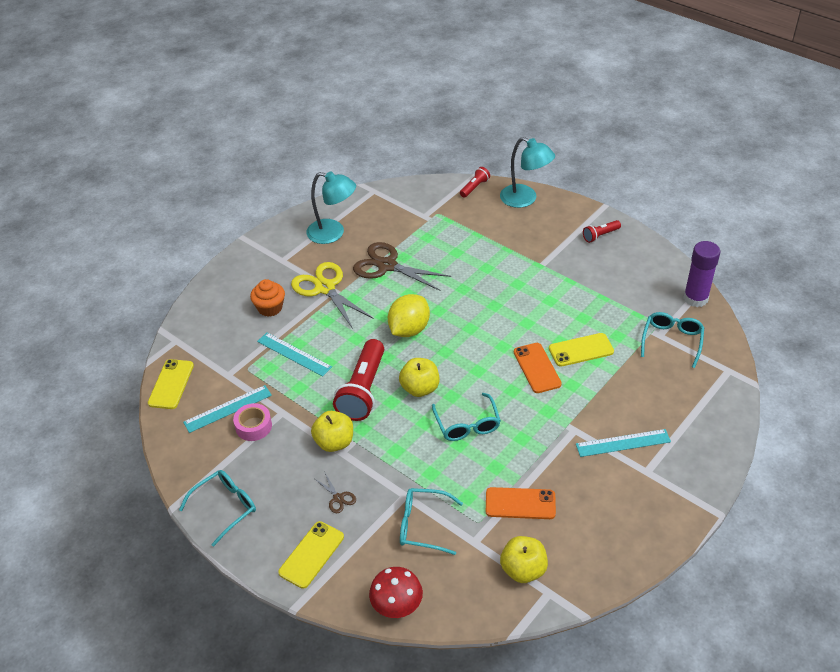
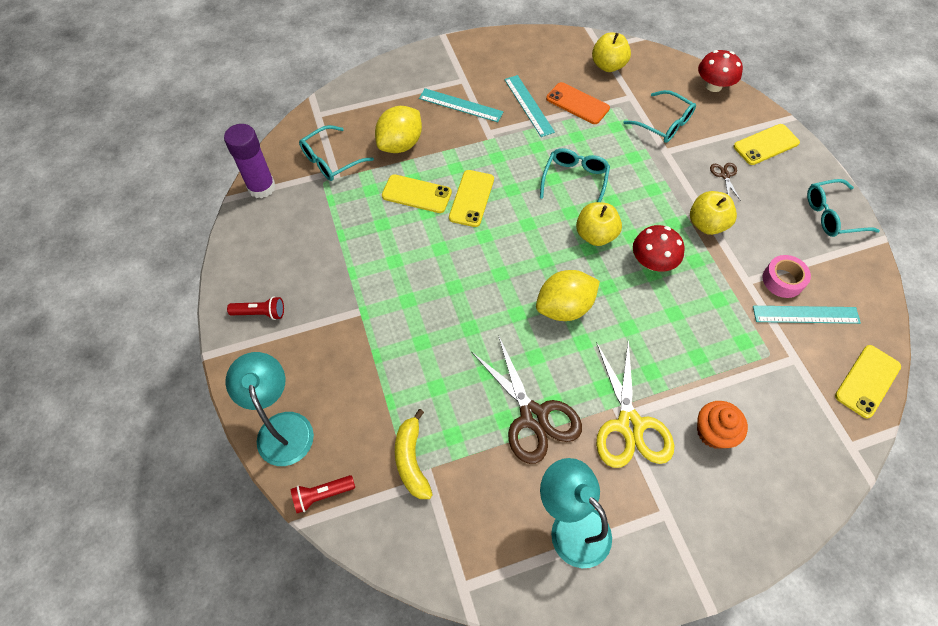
camera: 150 degrees left, 15 degrees up
turquoise ruler [257,332,332,377] -> turquoise ruler moved to [504,75,555,137]
red flashlight [333,339,384,421] -> red mushroom [633,225,684,272]
orange phone [514,343,562,393] -> yellow phone [449,170,494,227]
none -> yellow lemon [375,106,422,153]
none -> yellow banana [395,409,433,499]

